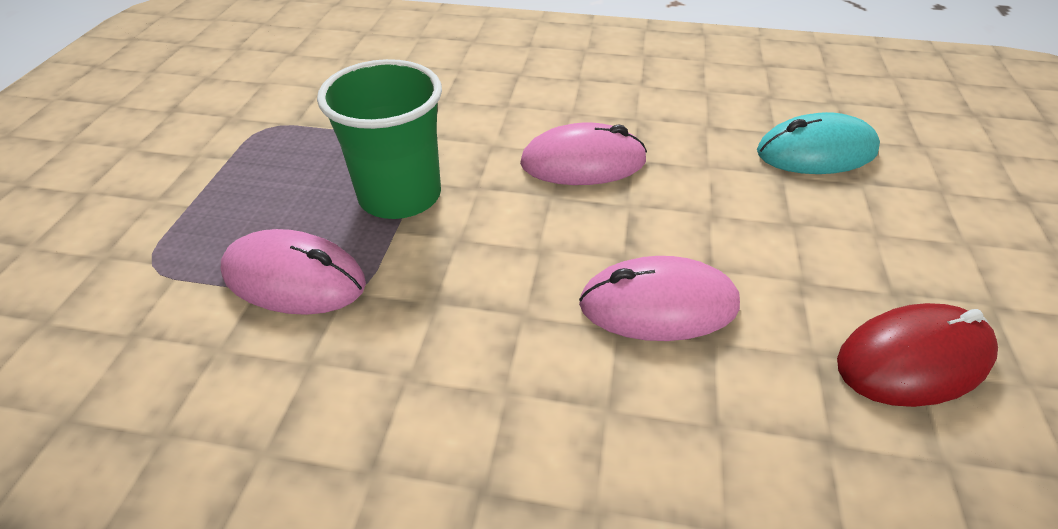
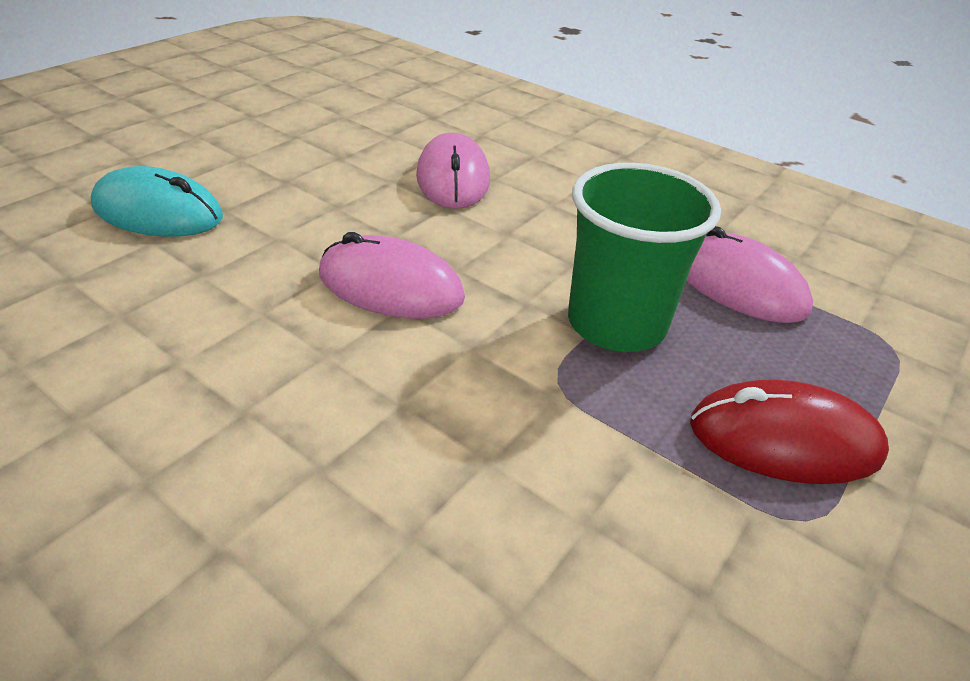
camera: 155 degrees left, 5 degrees down
pink mouse [579,256,740,341] -> pink mouse turned 60 degrees clockwise [416,133,490,209]
red mouse [837,303,998,407] -> red mouse moved to [690,379,889,484]

